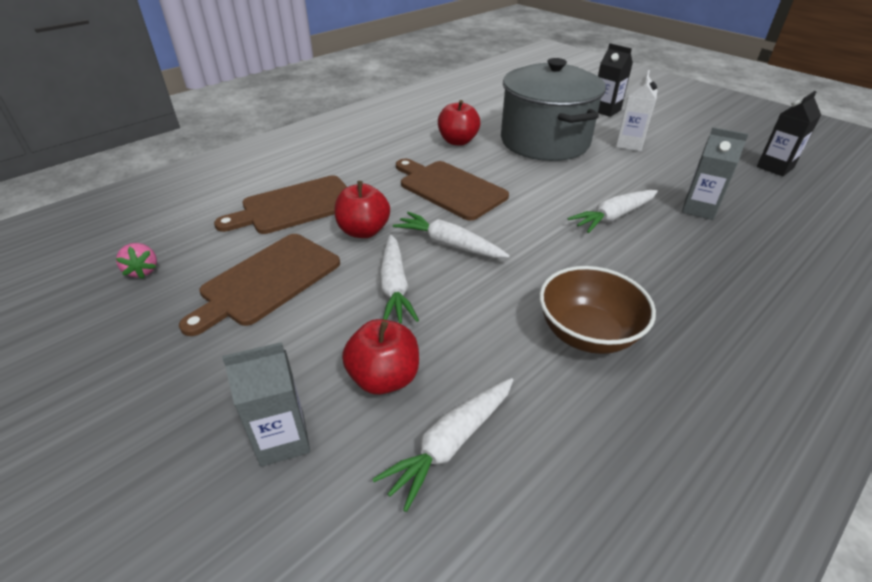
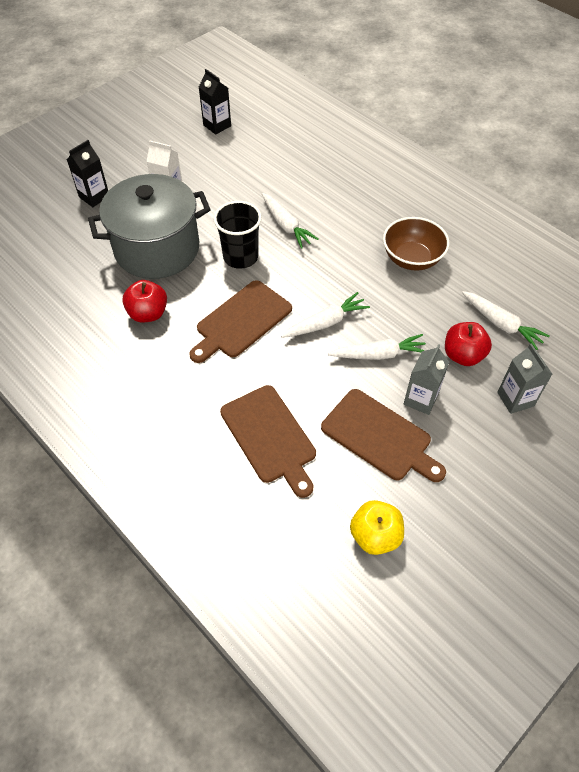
camera: 90 degrees left, 15 degrees up
pink strawberry [116,243,157,279] -> yellow apple [350,500,404,555]
red apple [335,181,390,238] -> none
white carrot [393,212,510,258] -> white carrot turned 150 degrees counterclockwise [281,292,370,338]
grey carton [682,127,748,220] -> grey carton moved to [404,344,449,415]
none -> black cup [213,201,262,269]

